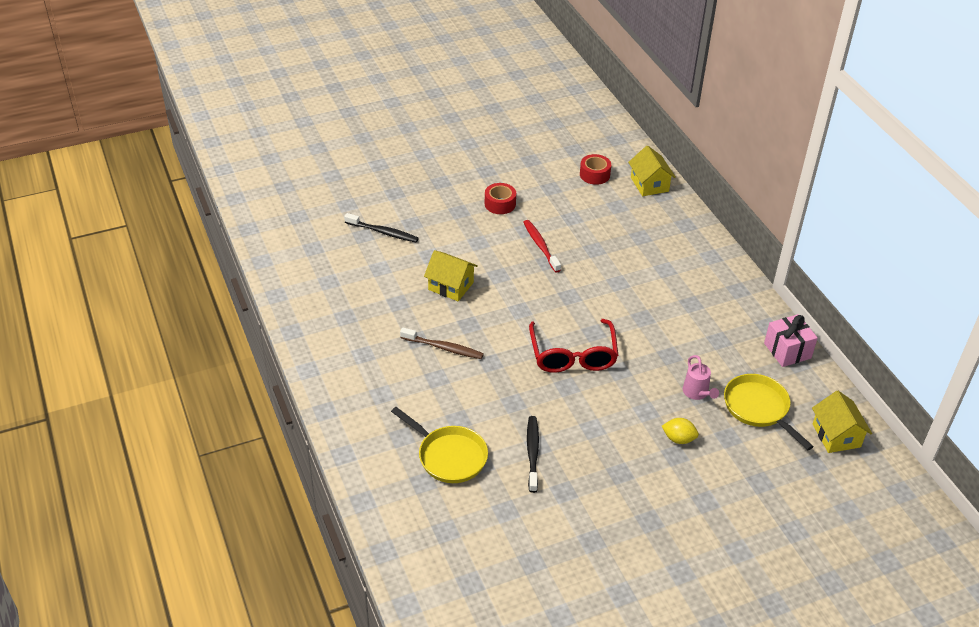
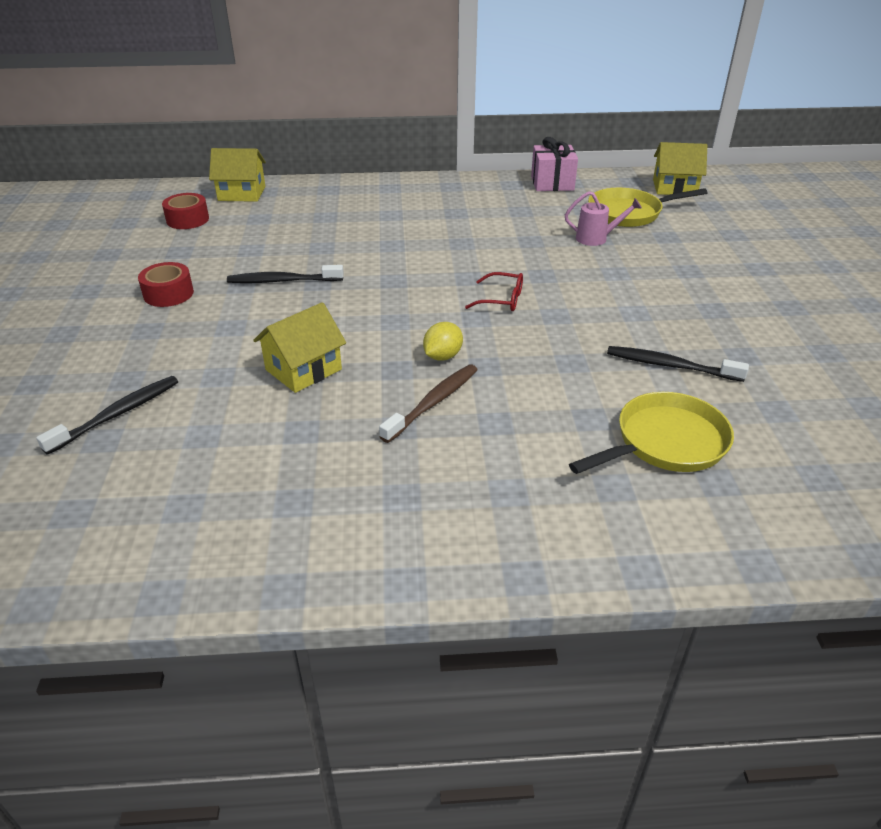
camera: 70 degrees left, 5 degrees down
red toothbrush [523,220,561,273] -> black toothbrush [227,265,344,283]
red glasses [529,319,618,373] -> red glasses [465,272,523,311], size x0.50
yellow lemon [662,418,699,444] -> yellow lemon moved to [423,322,463,361]

